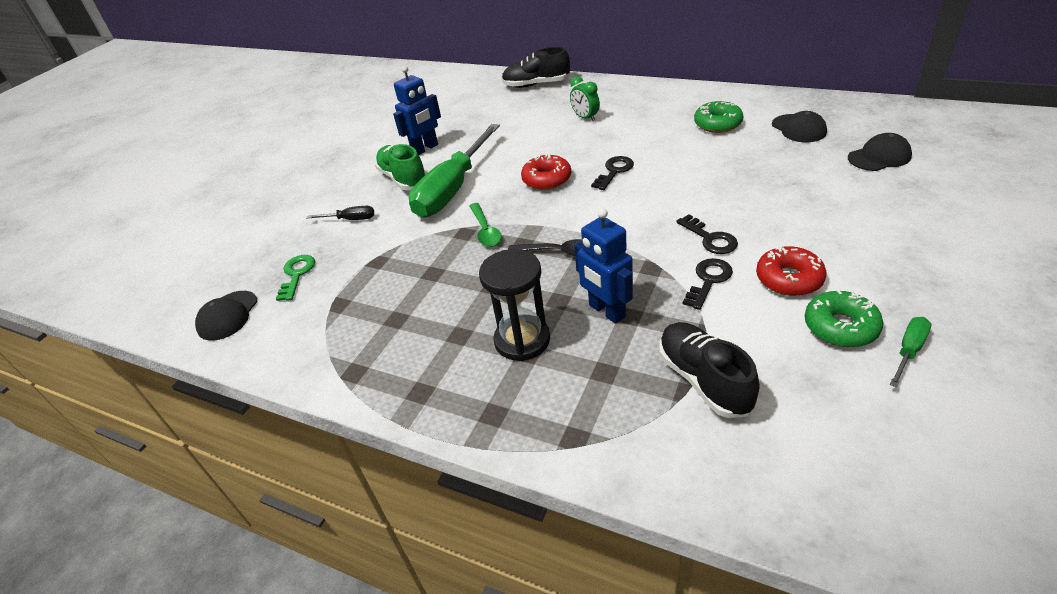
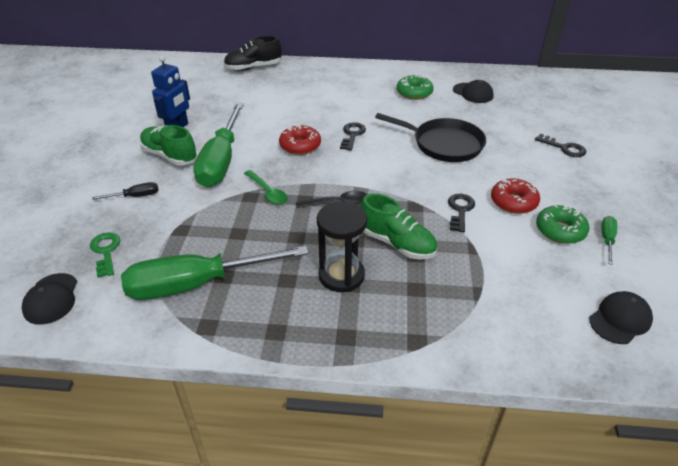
camera: 25 degrees left, 0 degrees up
green clock [570,77,600,121] -> none
blue robot [574,208,633,324] -> green shoe [360,193,437,260]
black shoe [659,322,760,418] -> none
black key [676,214,738,254] -> black key moved to [535,133,586,157]
black cap [848,133,912,171] -> black cap moved to [589,291,653,344]
none -> green screwdriver [121,246,309,300]
none -> black pan [375,113,486,162]

